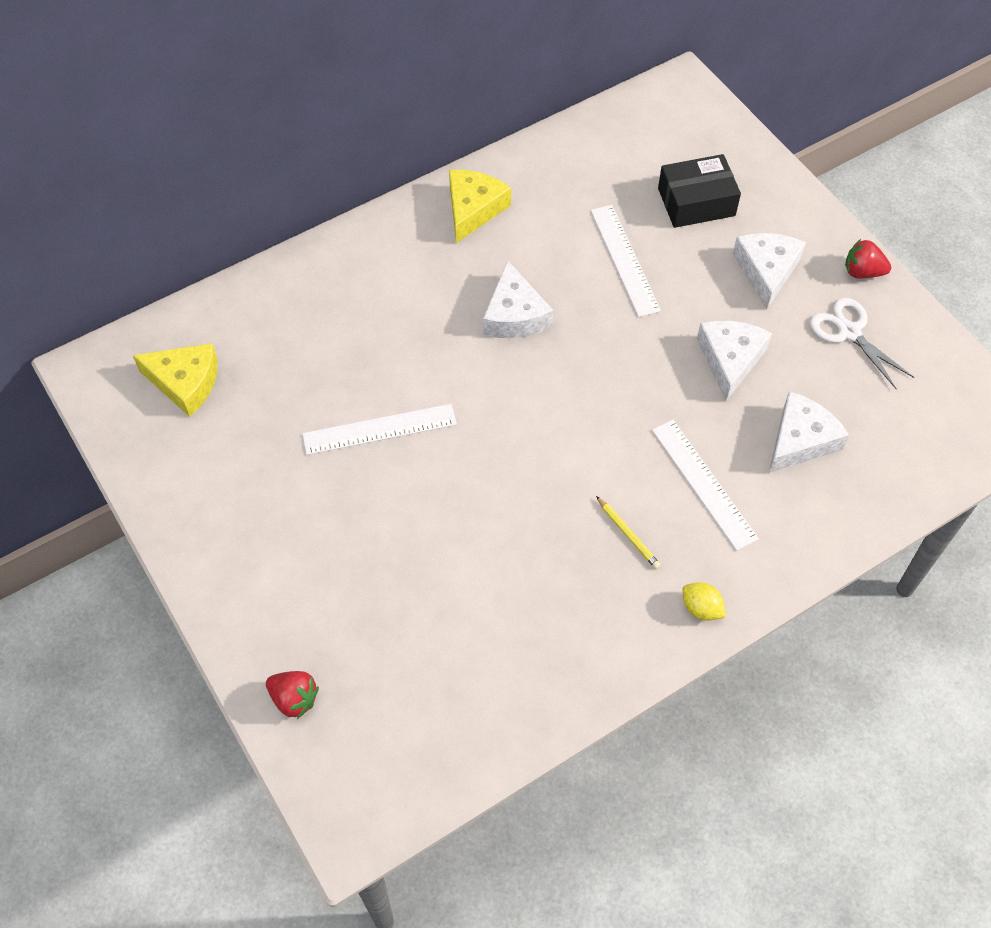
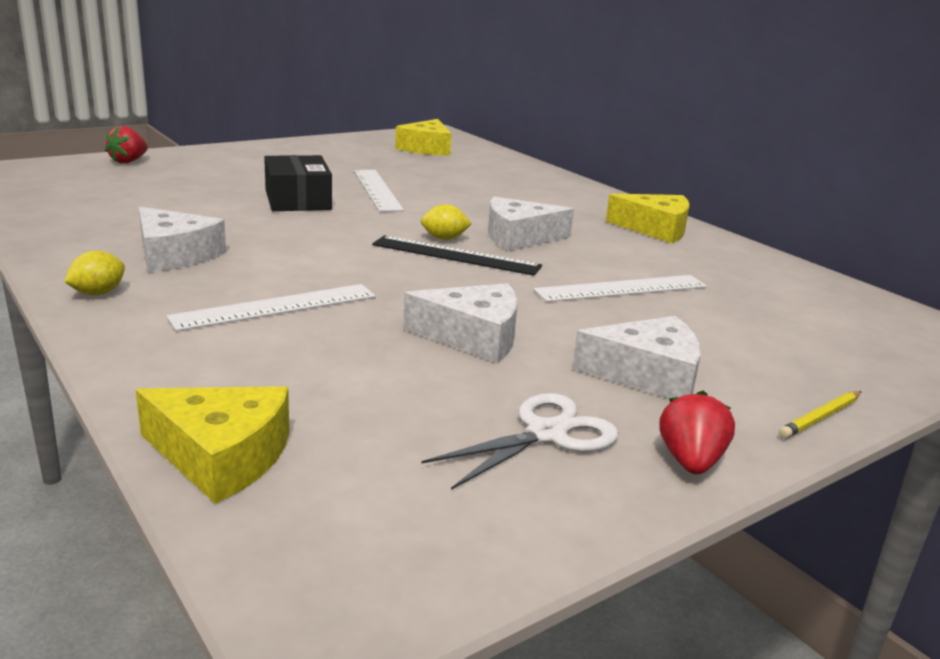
camera: 85 degrees right, 35 degrees down
yellow pencil [596,496,661,569] -> yellow pencil moved to [779,391,862,439]
black box [658,154,741,228] -> black box moved to [264,155,332,211]
white cheese [769,391,849,473] -> white cheese moved to [139,207,226,272]
none -> yellow cheese [136,386,289,504]
none -> black ruler [372,235,542,276]
none -> yellow lemon [421,204,472,240]

